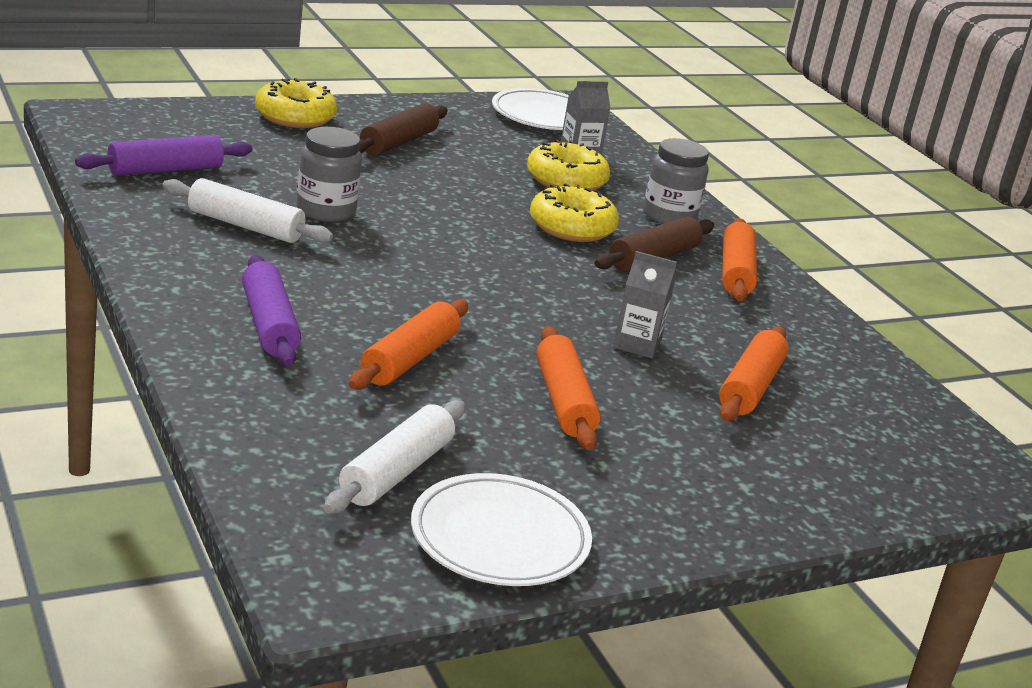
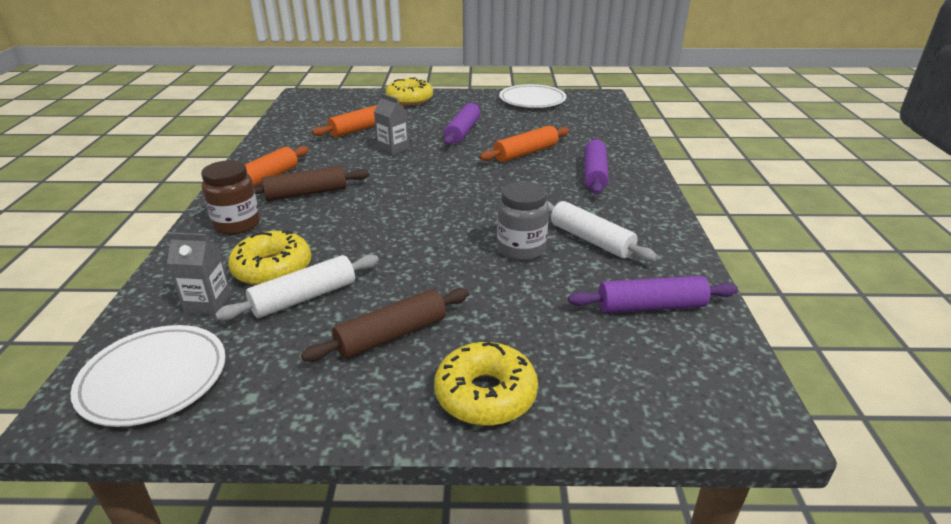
camera: 150 degrees left, 5 degrees up
white rolling pin [324,400,465,514] -> white rolling pin moved to [215,254,379,321]
yellow donut [530,183,619,242] -> yellow donut moved to [385,77,433,105]
orange rolling pin [536,326,601,450] -> purple rolling pin [444,103,481,145]
grey jar [643,138,709,224] -> brown jar [201,160,260,235]

